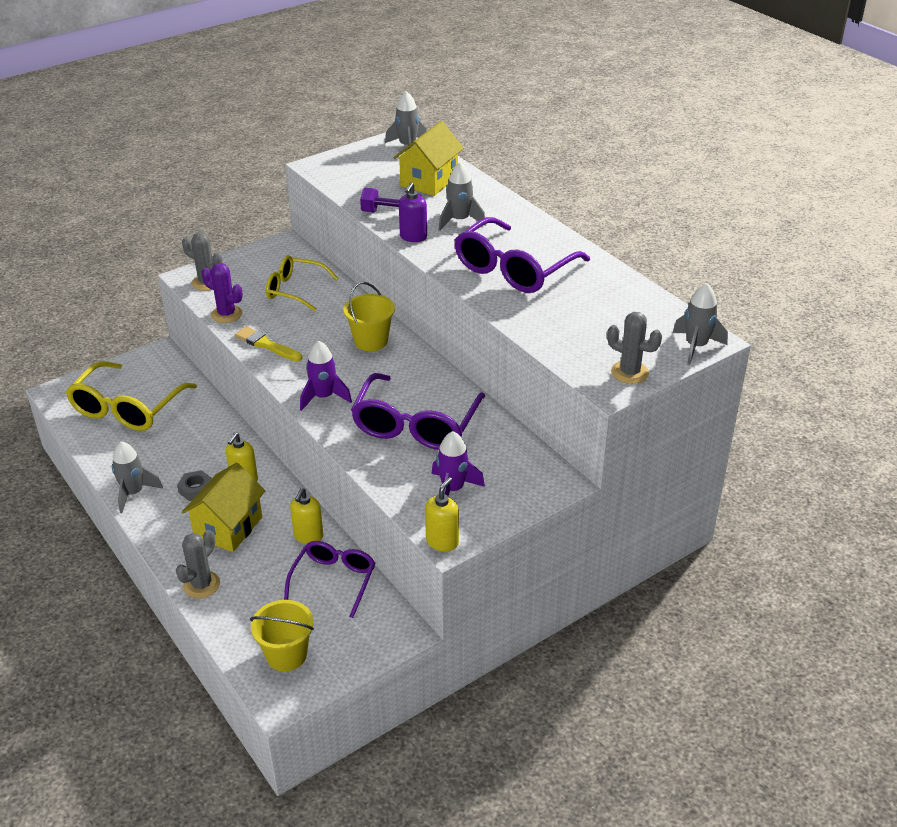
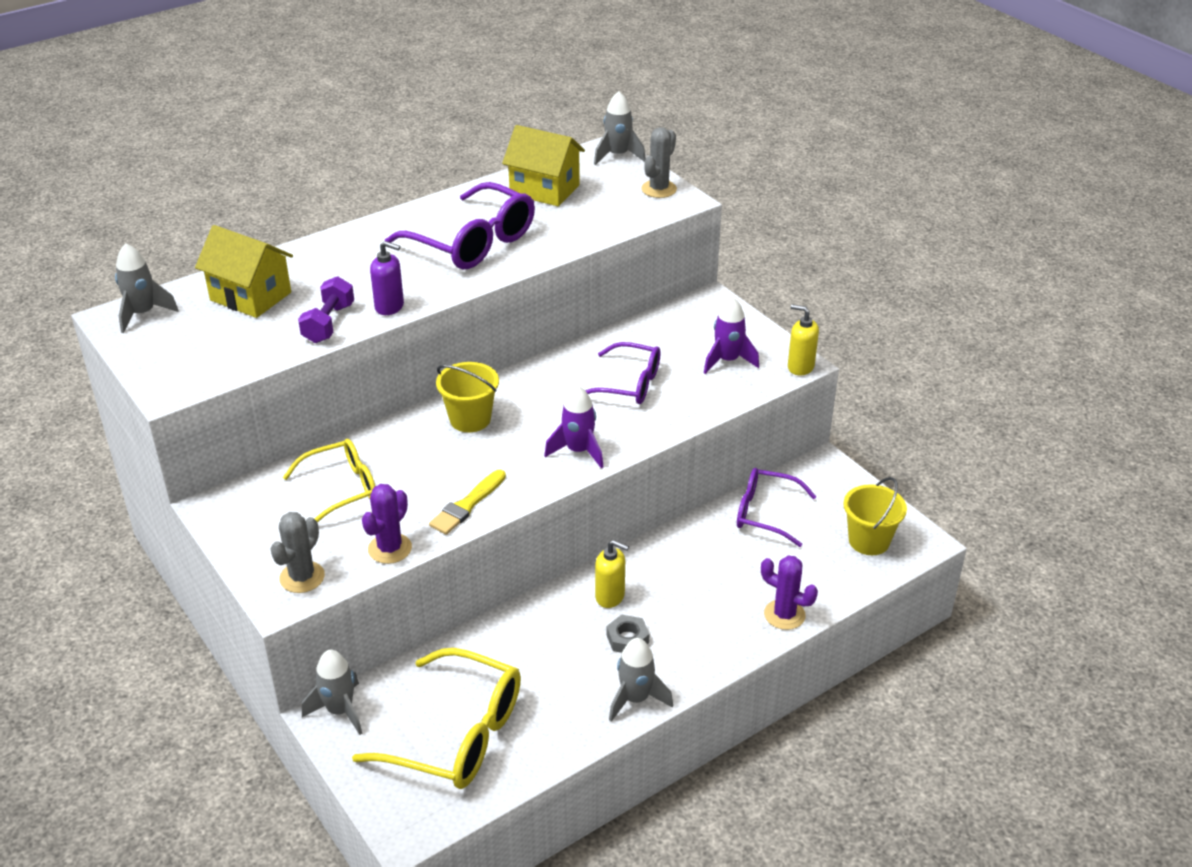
camera: 90 degrees left, 0 degrees up
grey cactus [176,530,220,598] -> purple cactus [761,556,818,630]
yellow house [182,462,265,552] -> yellow house moved to [502,125,585,206]
yellow glasses [266,255,338,311] -> yellow glasses turned 135 degrees counterclockwise [283,439,375,523]
yellow soap dispenser [290,488,323,544] -> none
purple glasses [351,373,485,450] -> purple glasses [585,342,661,404], size x0.64
grey rocket [439,162,486,230] -> grey rocket moved to [302,650,362,735]

